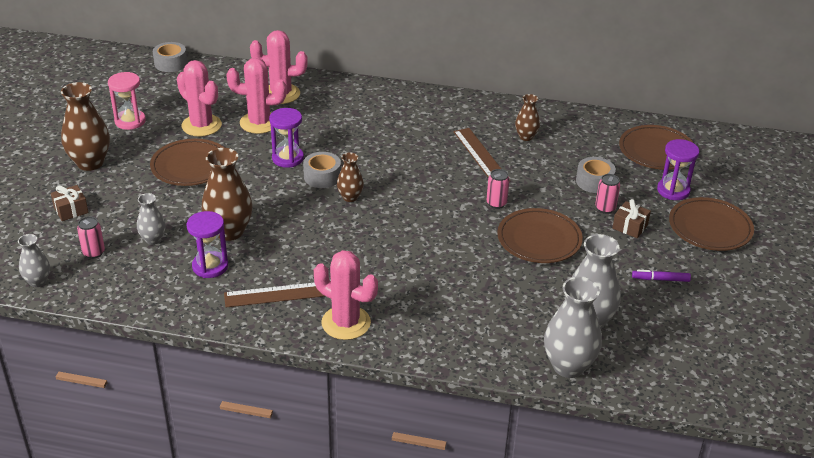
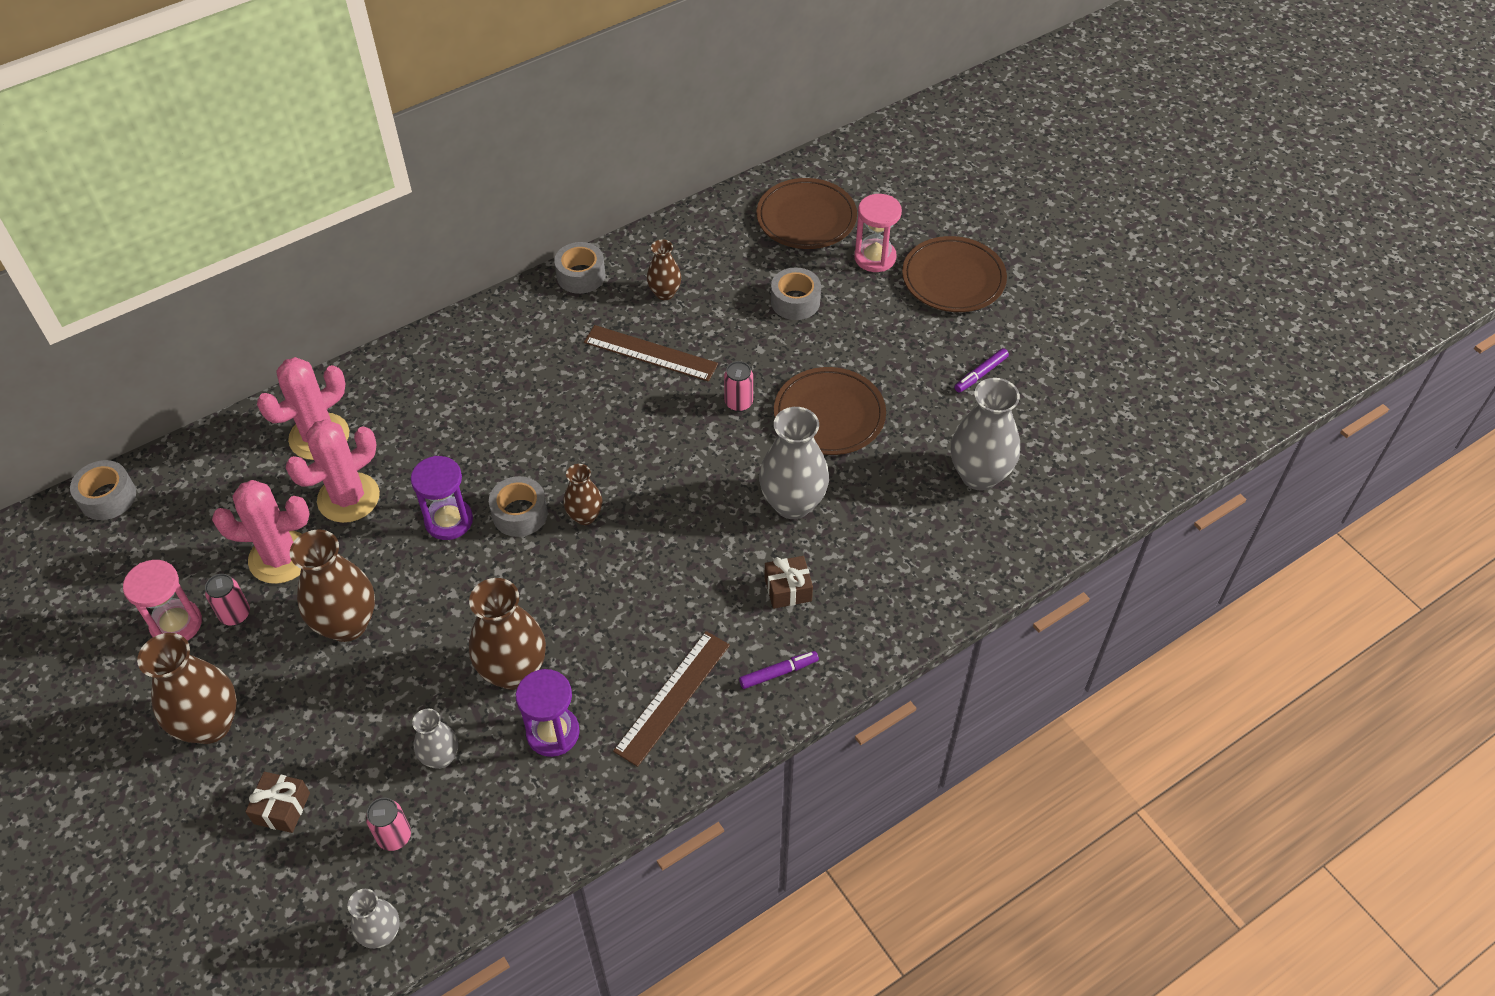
camera: 45 degrees left, 15 degrees up
brown plate [150,139,224,186] -> brown vase [290,529,375,642]
pink cactus [314,250,378,340] -> purple marker [739,651,819,689]
grey vase [544,277,602,378] -> grey vase moved to [759,407,829,519]
pink can [595,174,620,214] -> pink can moved to [205,574,250,626]
brown gift [612,199,651,238] -> brown gift moved to [764,556,813,609]
purple hourglass [657,139,699,200] -> pink hourglass [854,194,902,272]
none -> grey tape [554,242,605,294]

